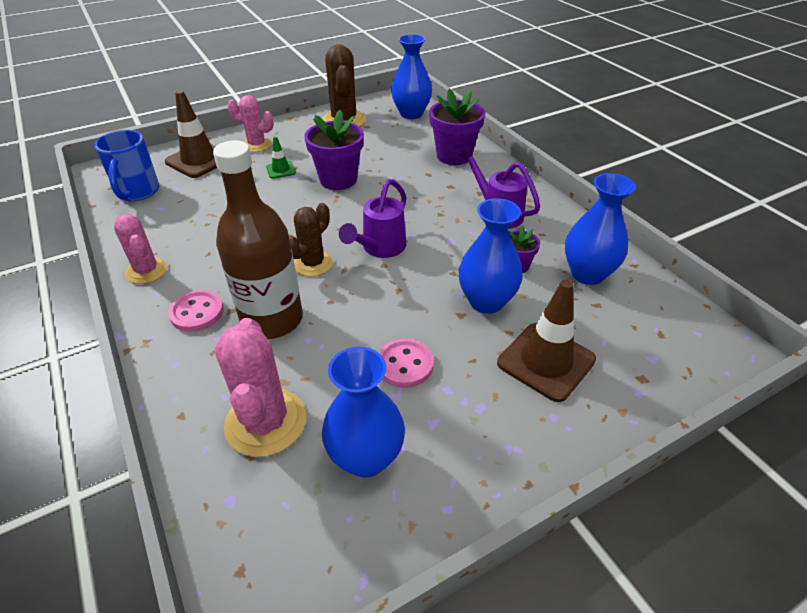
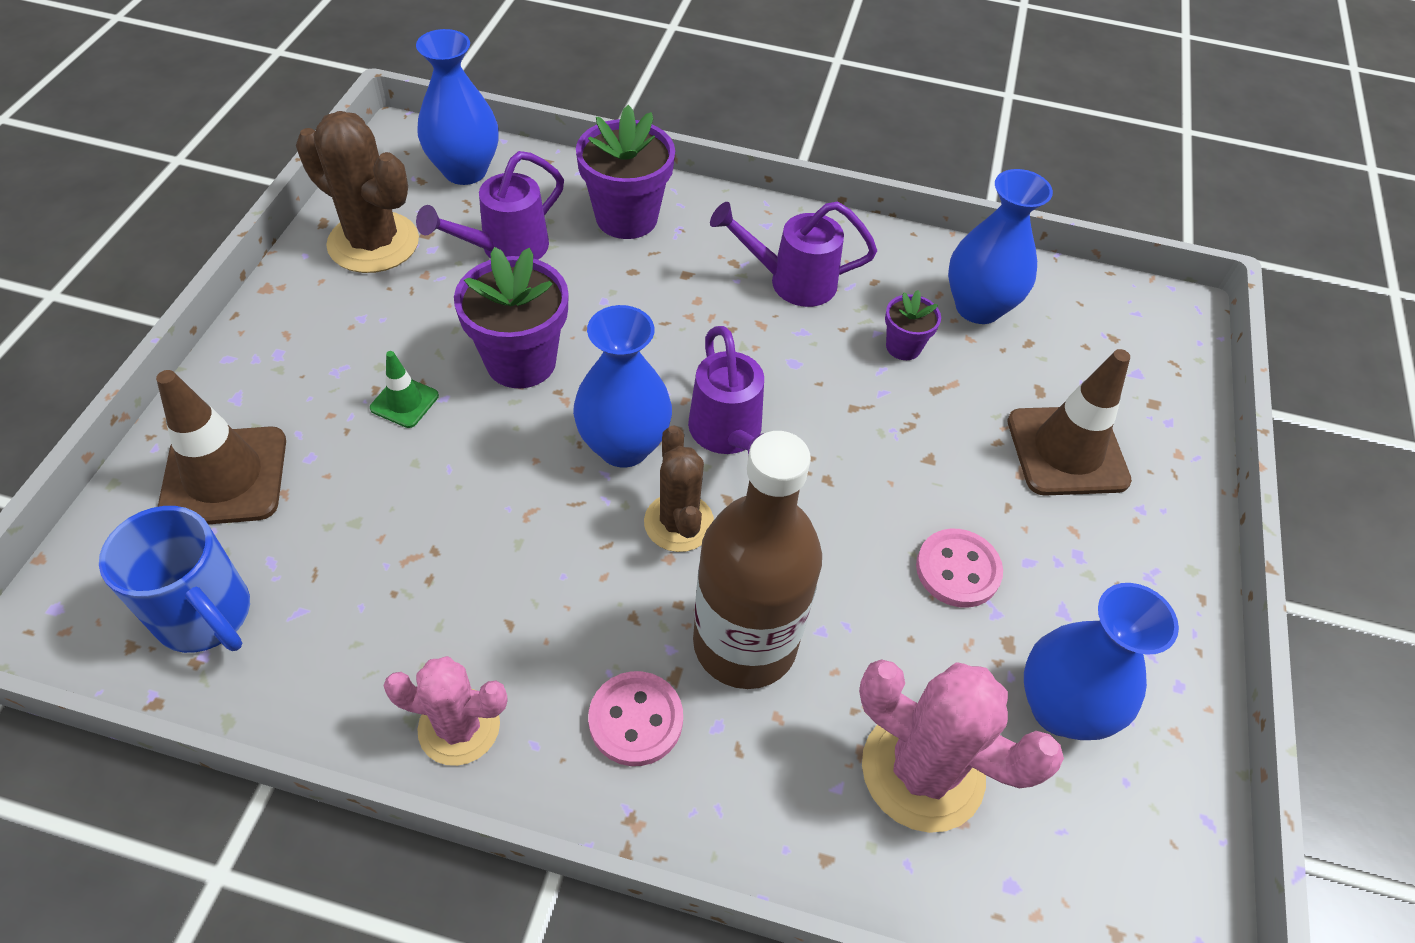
camera: 50 degrees left, 10 degrees up
pink cactus [227,95,274,152] -> none
blue vase [459,198,523,314] -> blue vase moved to [573,305,672,467]
none -> purple watering can [416,151,564,260]

